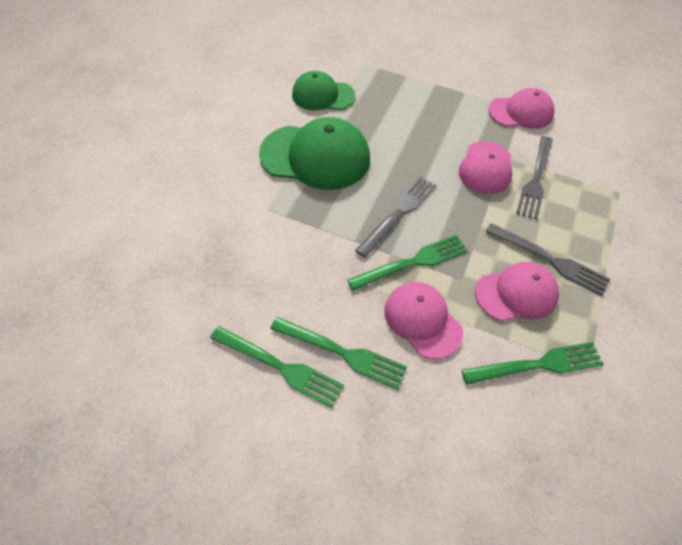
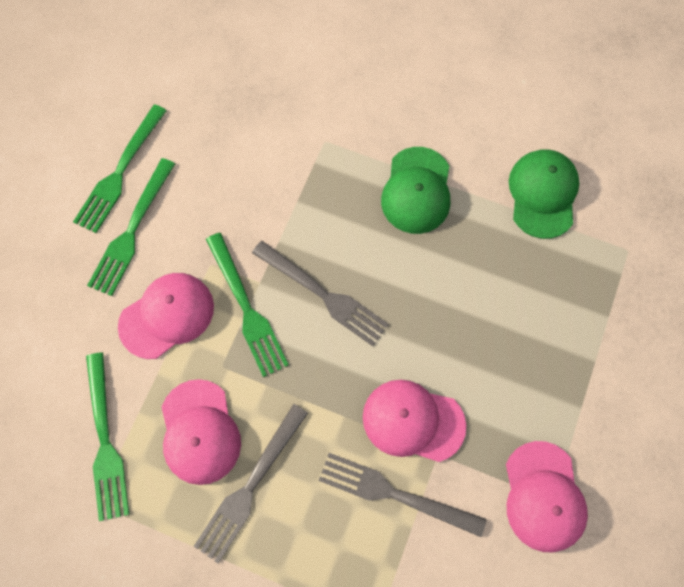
camera: 90 degrees right, 15 degrees up
green cap [259,117,370,190] -> green cap [381,147,450,234], size x0.63

